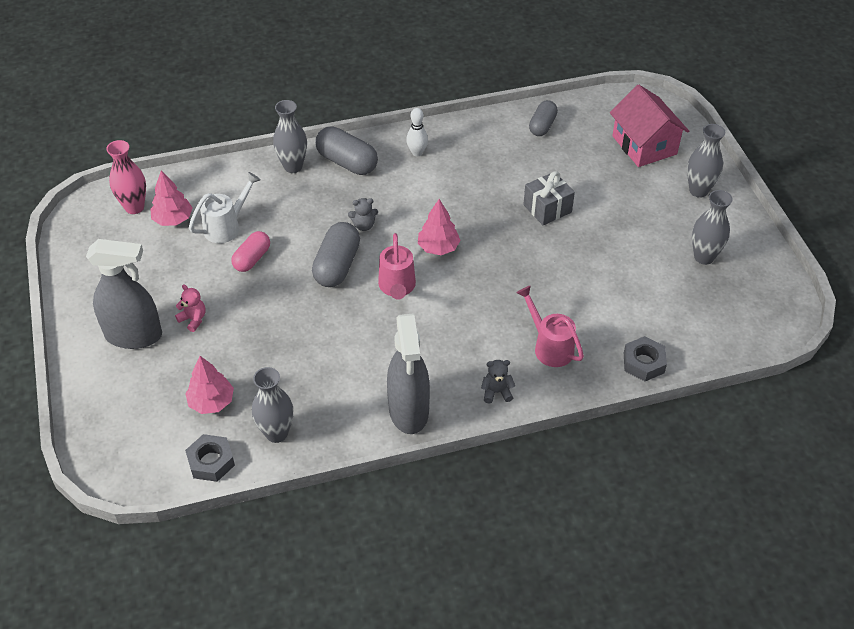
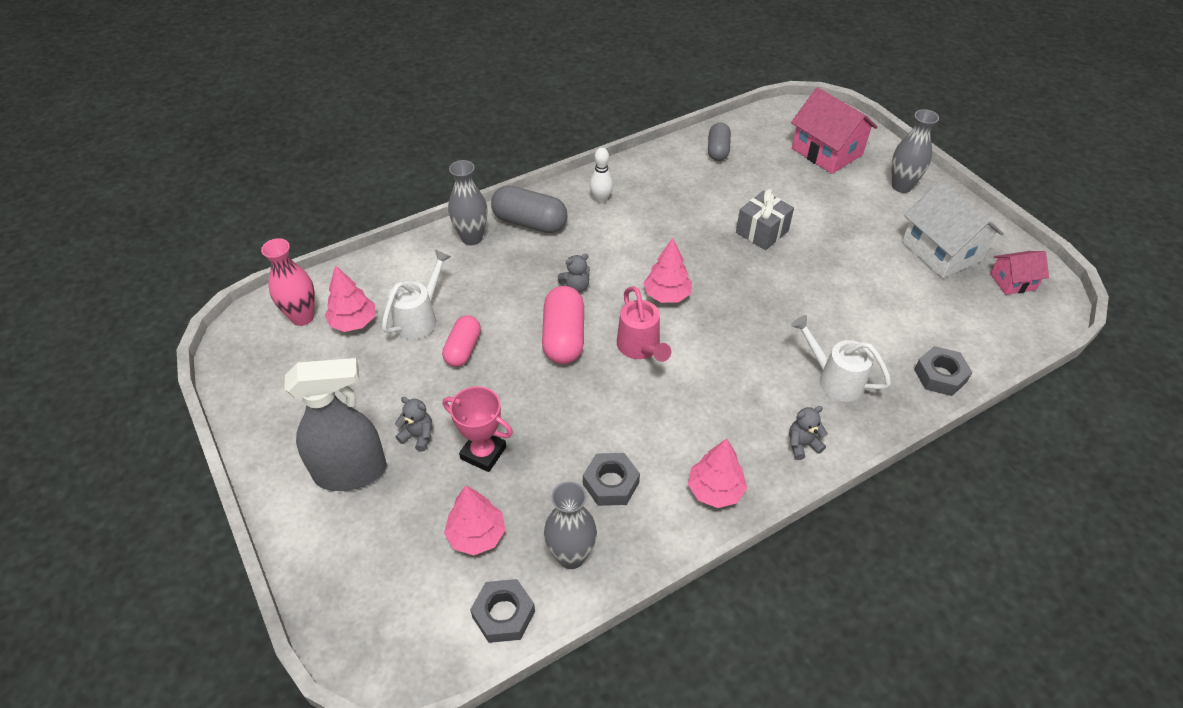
camera: 15 degrees left, 0 degrees up
pink teddy bear [175,284,205,332] -> grey teddy bear [395,397,432,452]
grey capsule [312,222,360,287] -> pink capsule [542,286,584,364]
grey spray bottle [387,314,430,434] -> pink tree [688,439,747,508]
pink watering can [516,286,584,367] -> white watering can [791,315,891,402]
grey vase [692,190,733,265] -> white house [902,181,1004,278]
none -> pink trophy [443,386,513,472]
none -> grey nut [583,453,640,506]
none -> pink house [990,251,1049,295]

